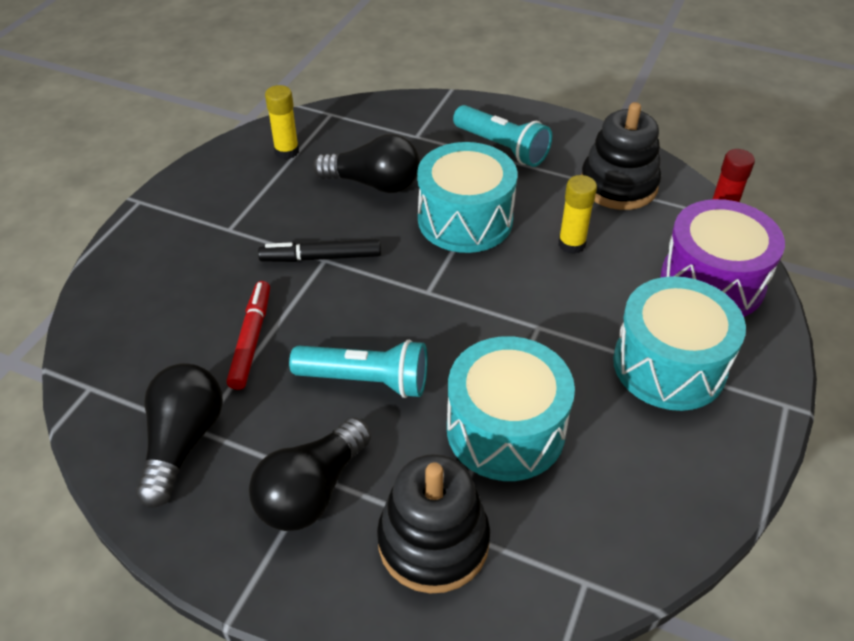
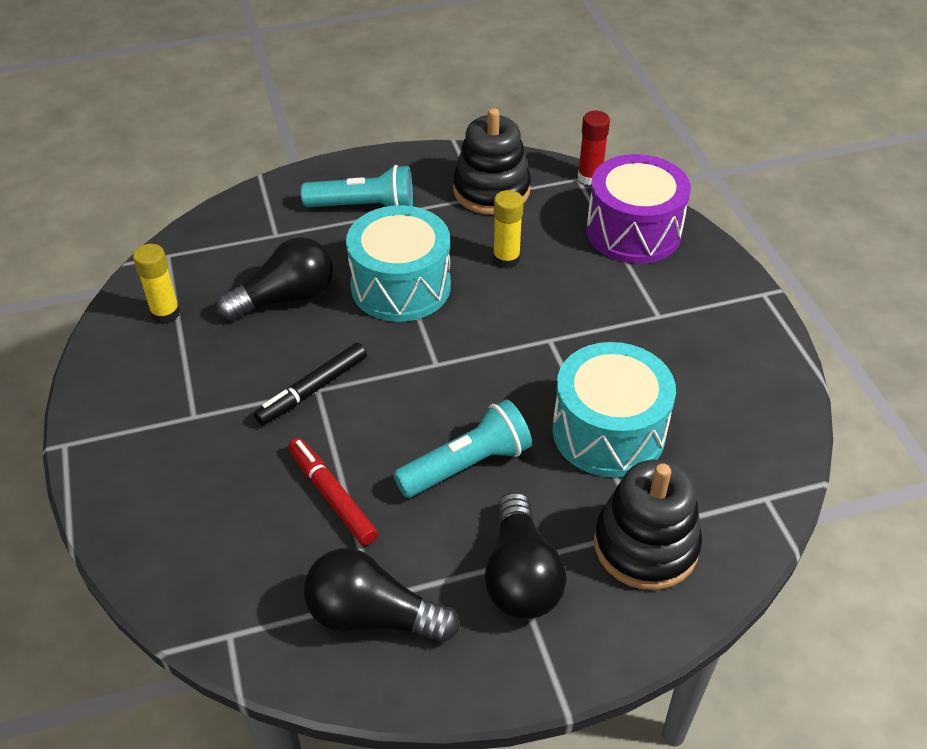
camera: 40 degrees left, 0 degrees up
black light bulb [135,363,223,508] -> black light bulb turned 45 degrees counterclockwise [304,548,460,643]
turquoise drum [613,276,746,411] -> none

